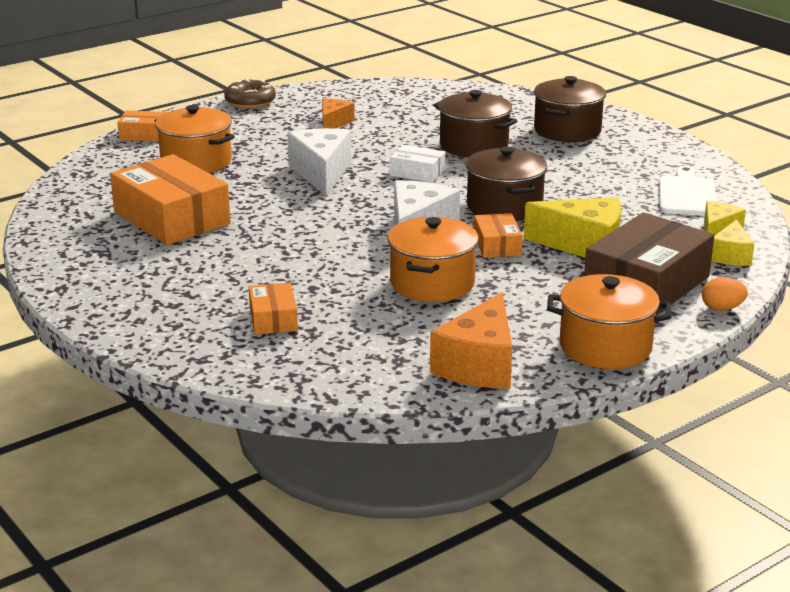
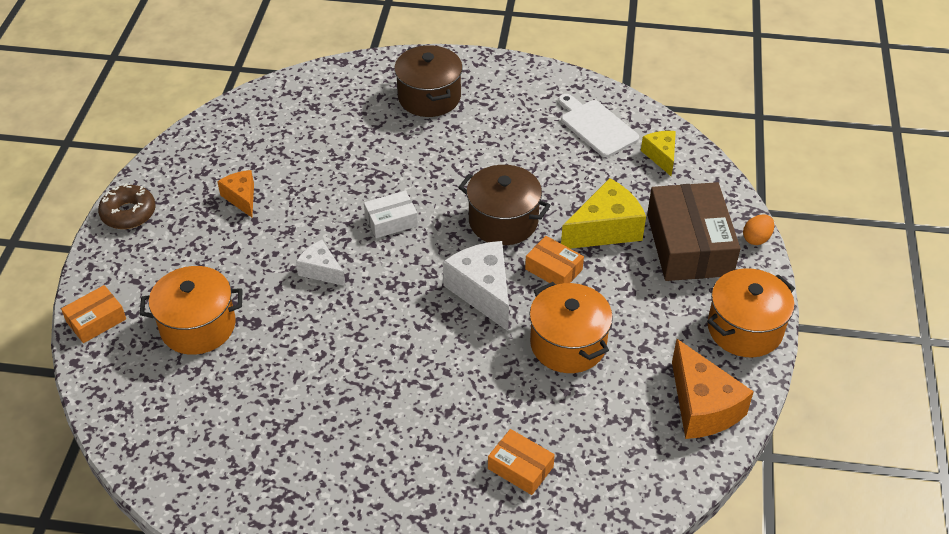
camera: 45 degrees left, 20 degrees up
orange box [110,154,231,245] -> none
white cheese [287,128,351,196] -> white cheese [296,240,346,286], size x0.59
brown pot [434,90,517,157] -> none
yellow cheese [711,219,754,266] -> none

